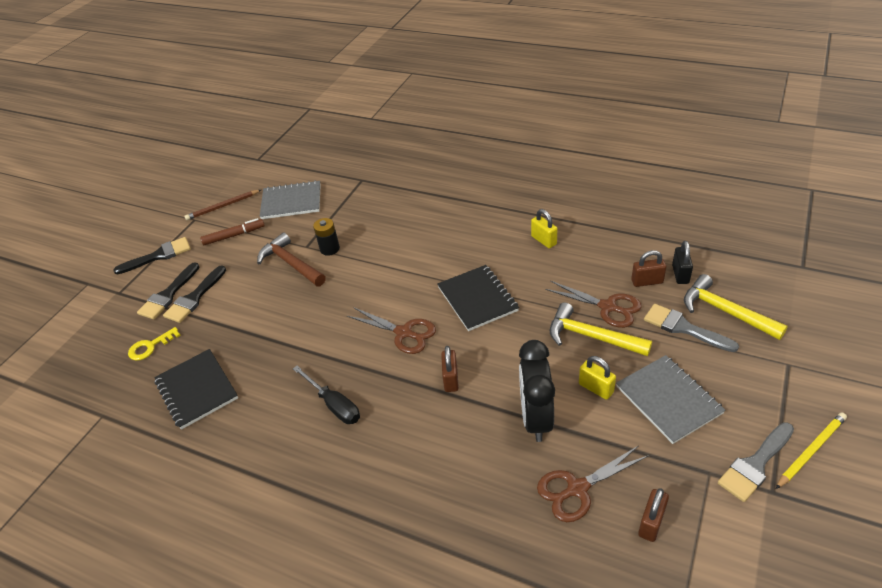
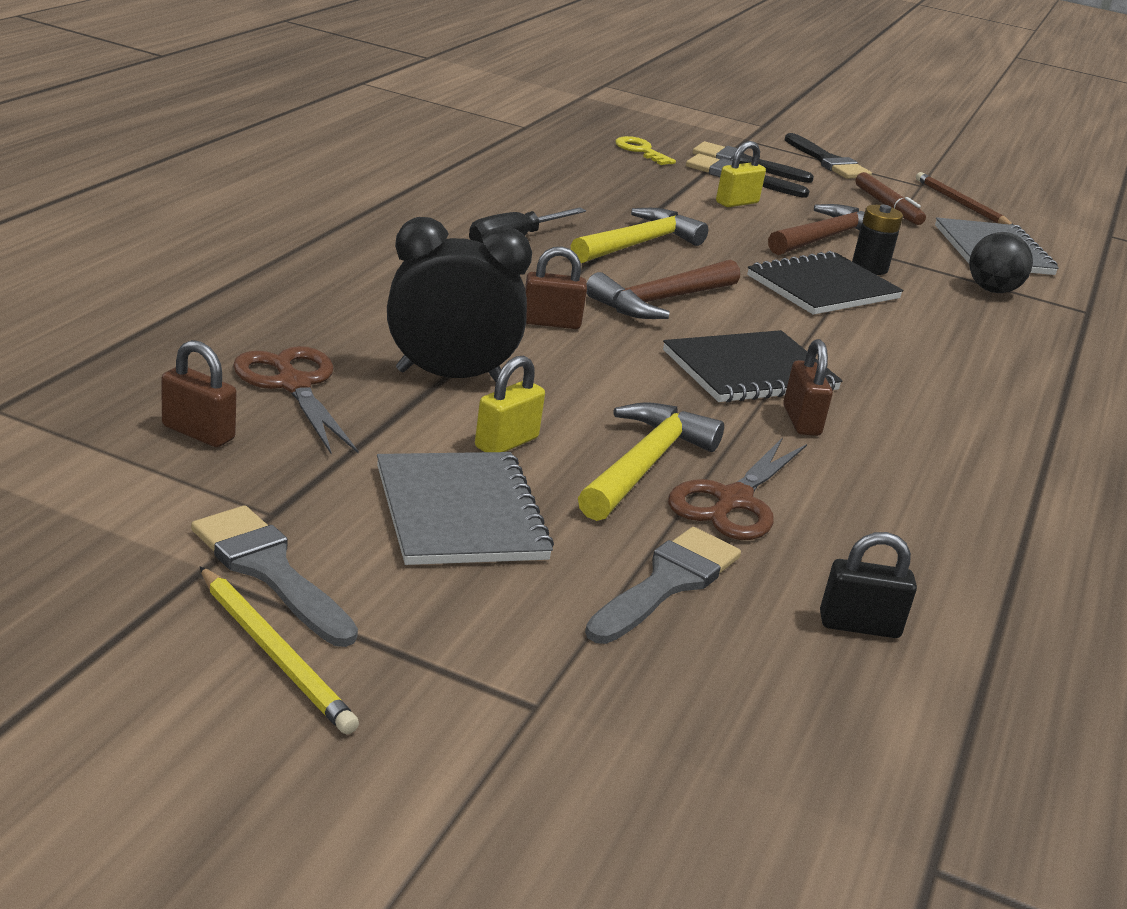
camera: 80 degrees right, 15 degrees down
black notebook [154,349,238,430] -> black notebook moved to [747,251,904,315]
brown scissors [347,307,436,354] -> brown hammer [586,259,740,319]
yellow padlock [531,209,558,248] -> yellow padlock moved to [716,141,766,207]
grey notebook [616,355,725,444] -> grey notebook turned 75 degrees counterclockwise [377,452,554,565]
brown padlock [631,250,666,287] -> brown padlock moved to [783,339,833,436]
yellow hammer [684,274,788,340] -> yellow hammer moved to [571,208,708,263]
none -> black ball [969,232,1033,293]

